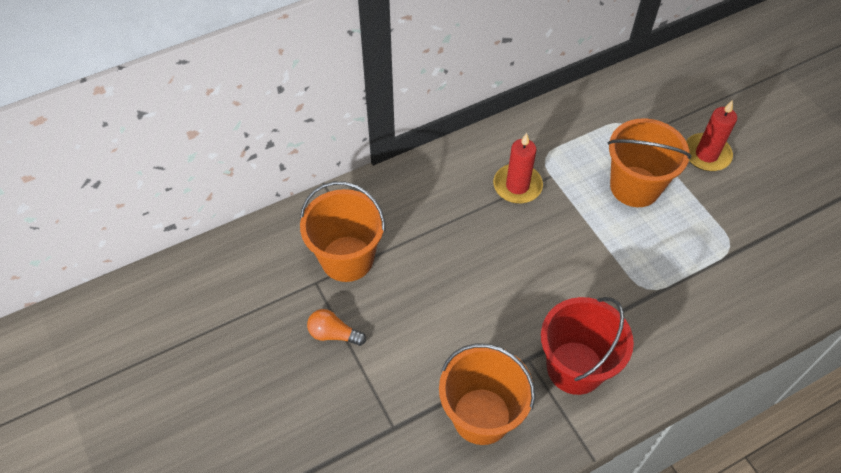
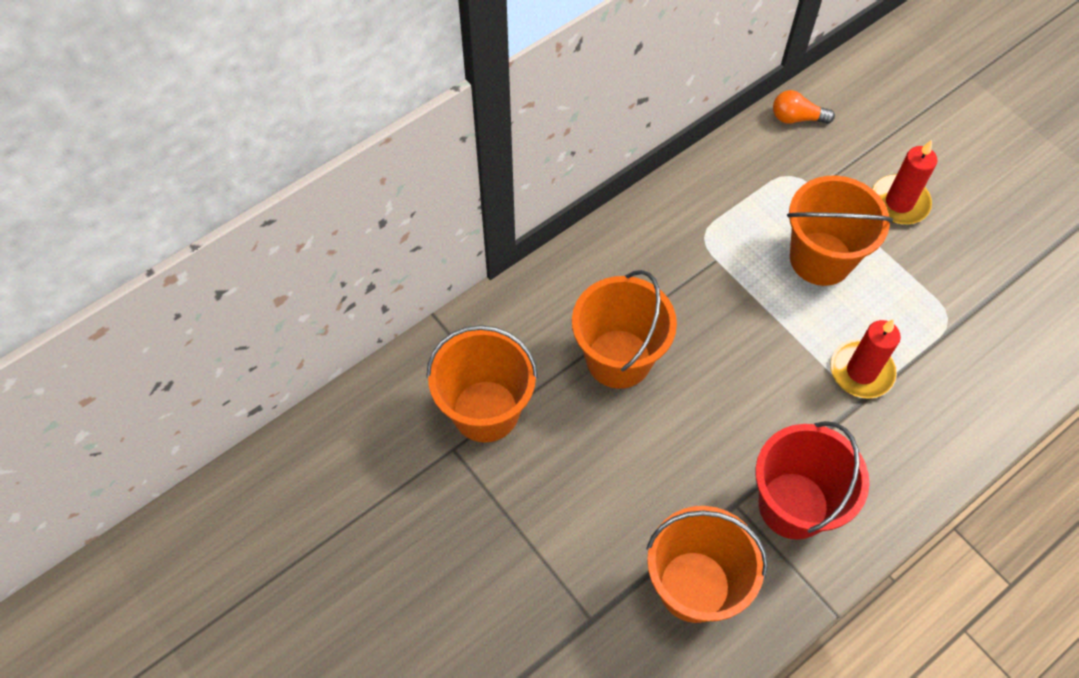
camera: 10 degrees left, 5 degrees up
orange light bulb [307,309,366,346] -> orange light bulb moved to [773,90,835,124]
red candle [493,133,543,204] -> red candle moved to [831,319,901,399]
none -> orange bucket [572,270,677,389]

